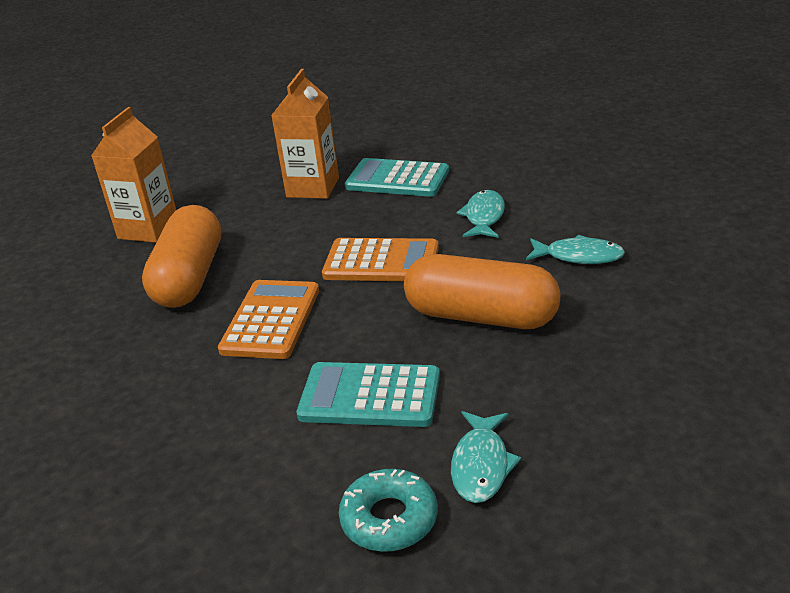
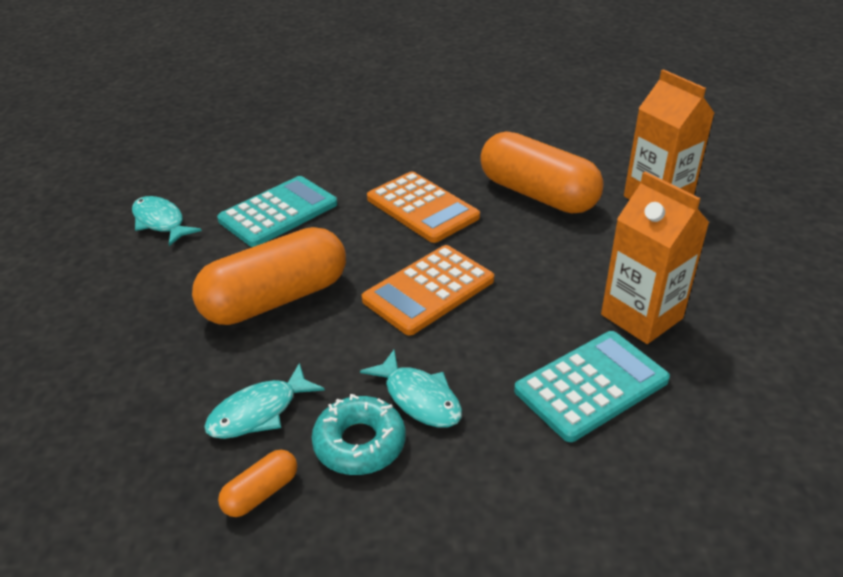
camera: 125 degrees right, 5 degrees up
turquoise donut [339,469,437,552] -> turquoise donut moved to [312,394,406,475]
none -> orange capsule [218,450,297,517]

